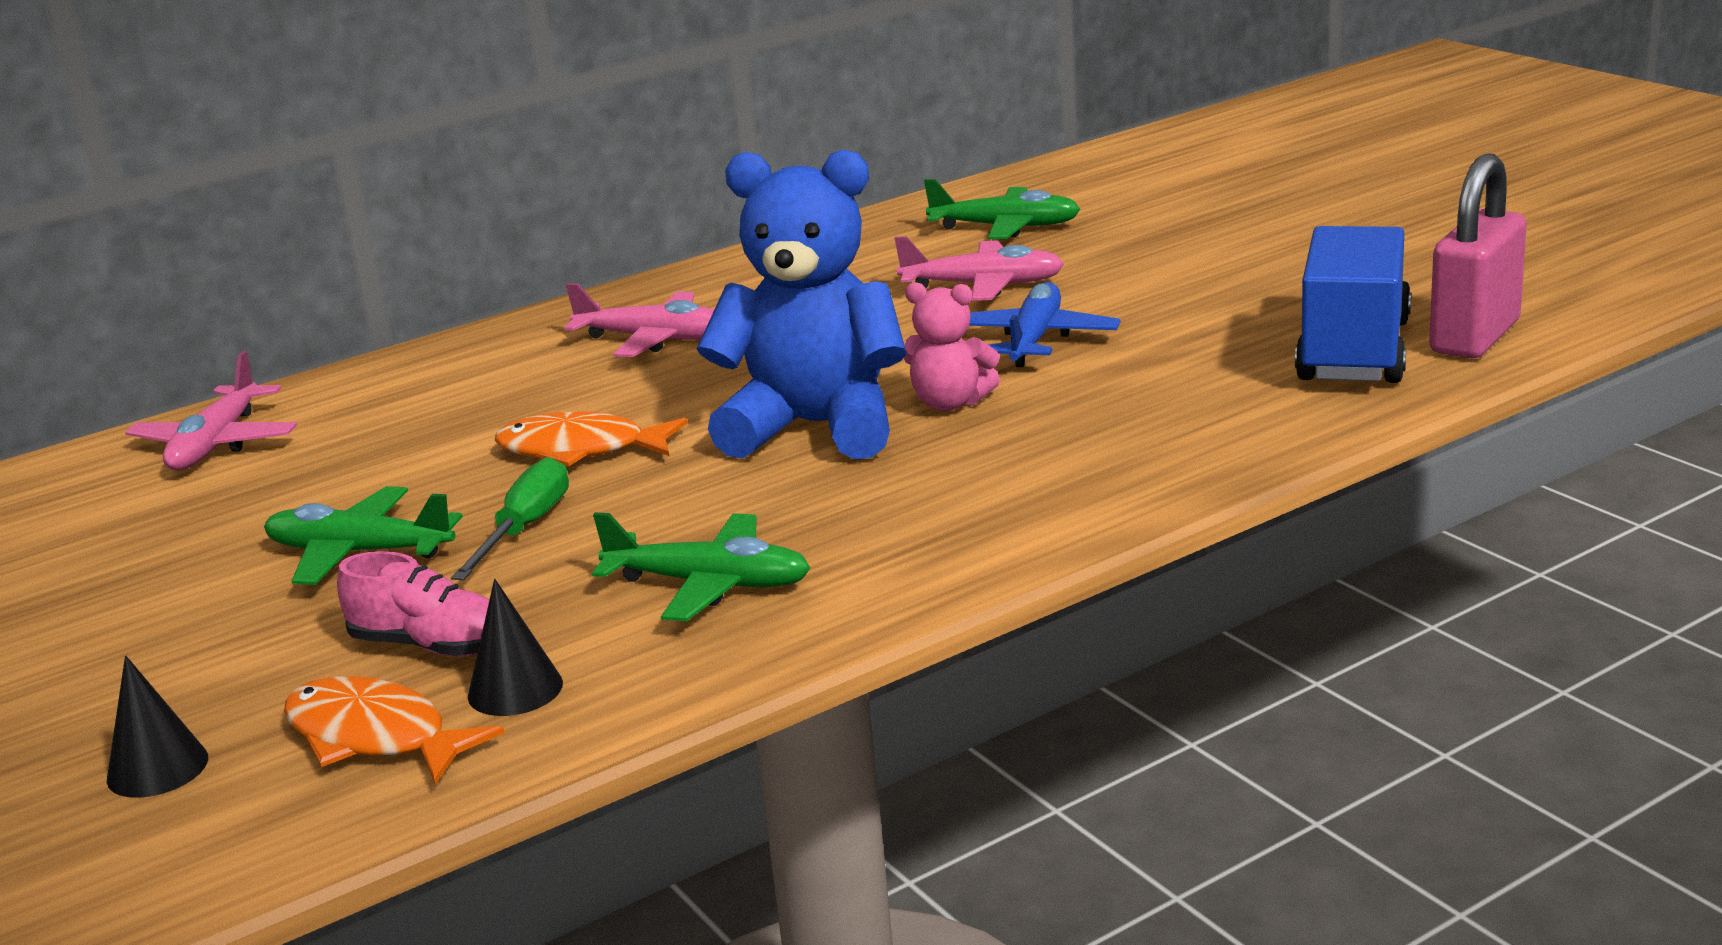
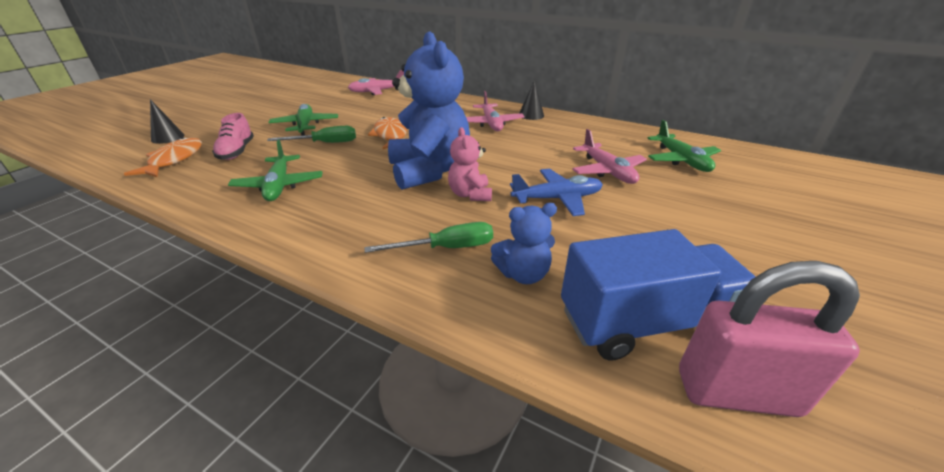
camera: 60 degrees right, 10 degrees up
black cone [468,579,563,716] -> black cone moved to [519,80,544,120]
none -> green screwdriver [364,222,493,253]
none -> blue teddy bear [491,203,557,284]

